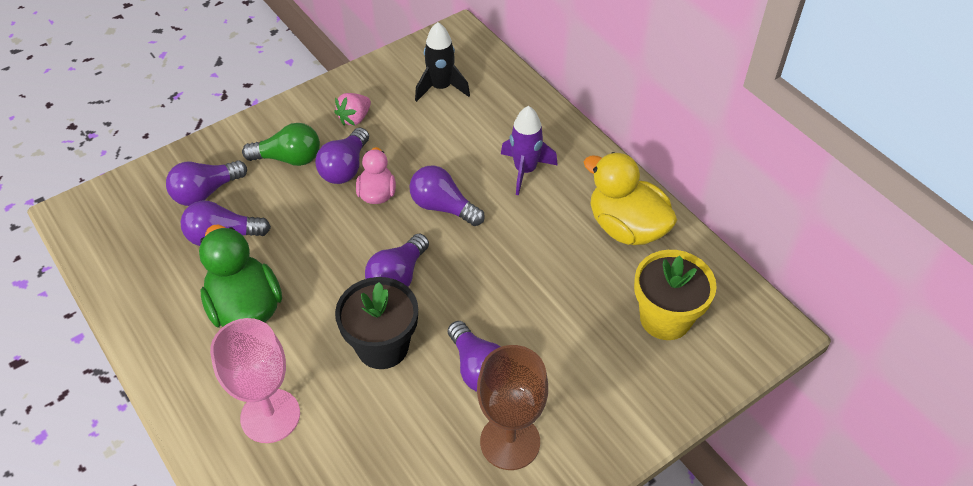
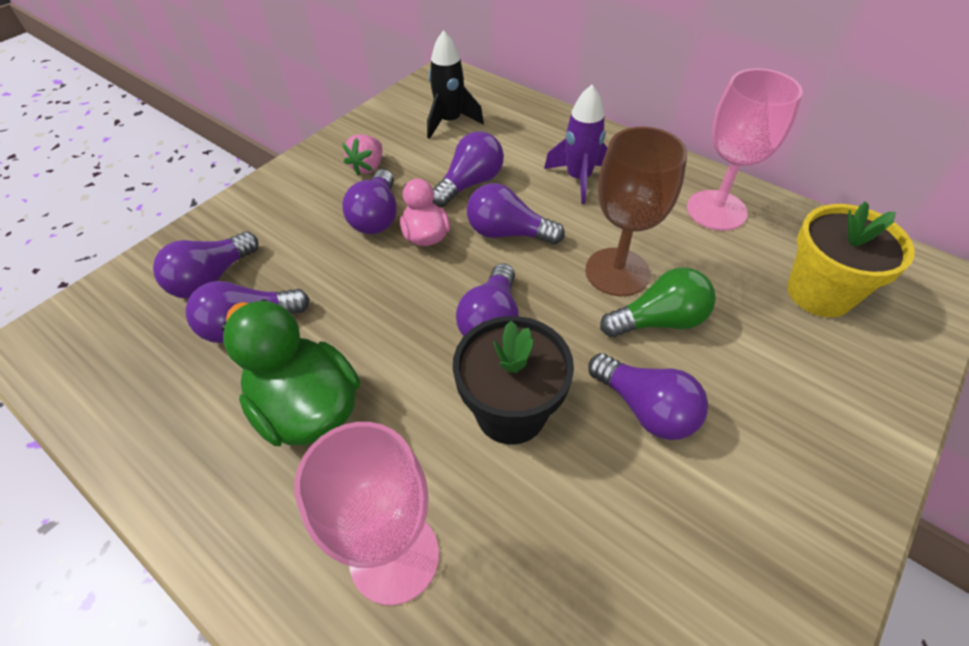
camera: 15 degrees left, 0 degrees up
green light bulb [242,123,320,166] -> green light bulb moved to [600,267,716,337]
brown goblet [477,345,548,470] -> brown goblet moved to [585,127,687,296]
yellow duck [584,152,677,245] -> pink goblet [687,68,803,231]
none -> purple light bulb [432,131,504,207]

